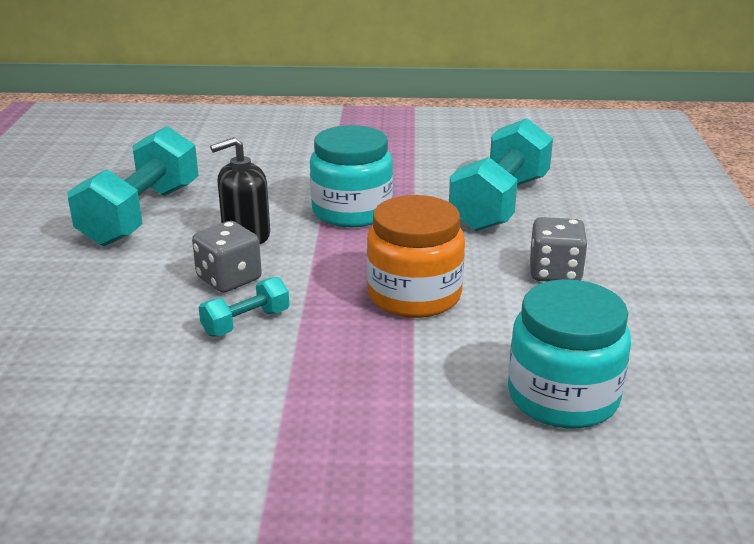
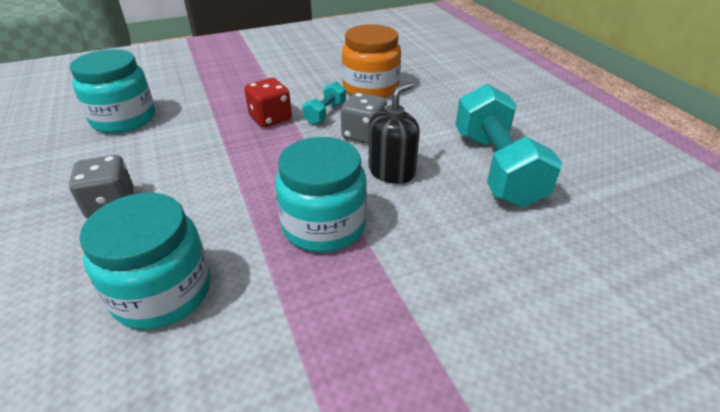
camera: 155 degrees right, 10 degrees up
orange jar [367,195,465,318] -> orange jar moved to [342,24,401,98]
turquoise dumbbell [449,118,553,231] -> turquoise jar [79,193,211,330]
none -> red dice [244,78,292,128]

